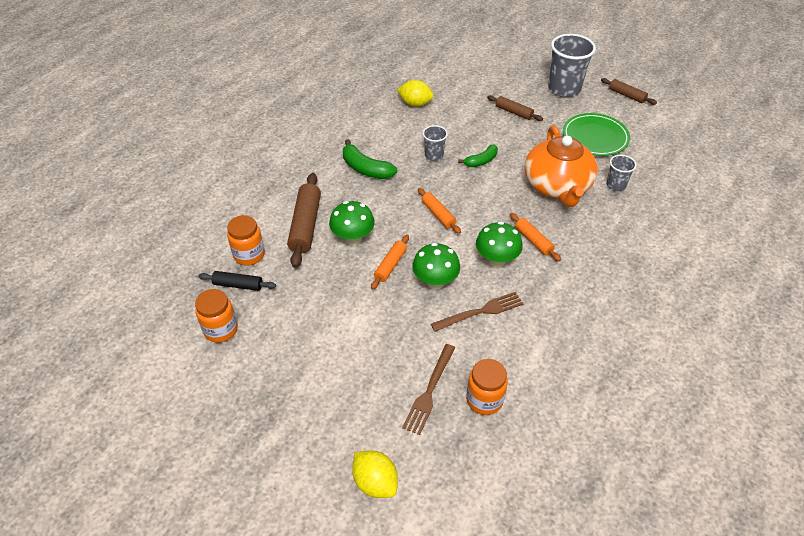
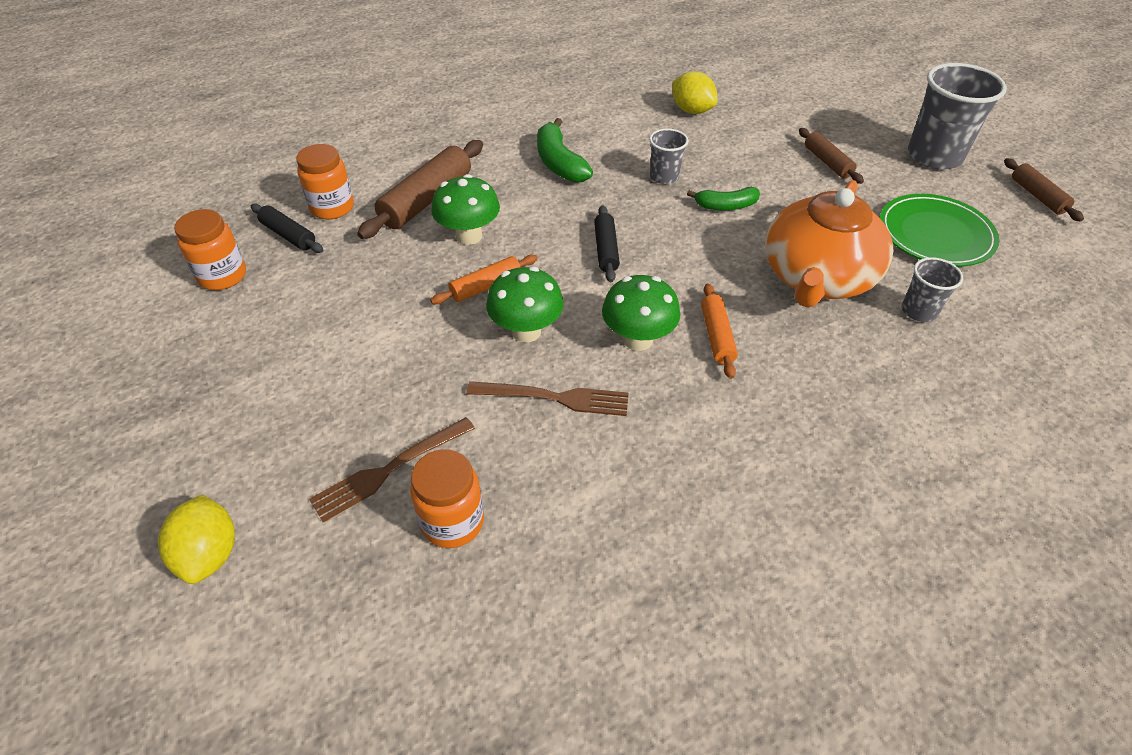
camera: 30 degrees right, 0 degrees up
orange rolling pin [418,188,461,234] -> black rolling pin [594,205,620,282]

